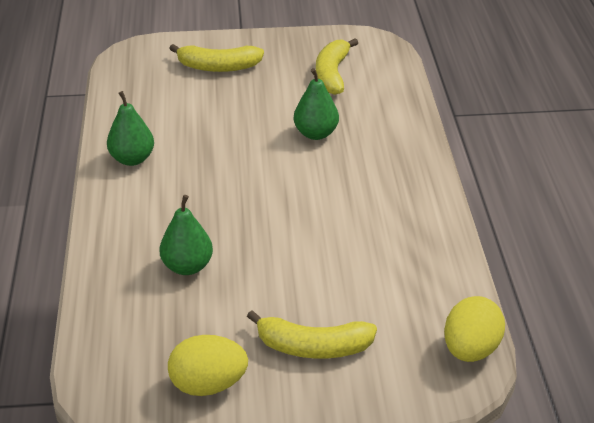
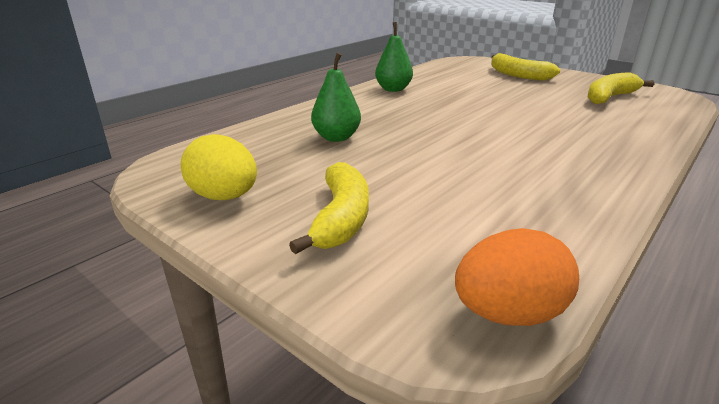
camera: 45 degrees right, 10 degrees down
yellow banana [247,310,377,359] -> yellow banana turned 135 degrees counterclockwise [289,162,369,254]
green pear [294,68,339,140] -> none
yellow egg [444,296,505,362] -> orange egg [455,228,579,326]

